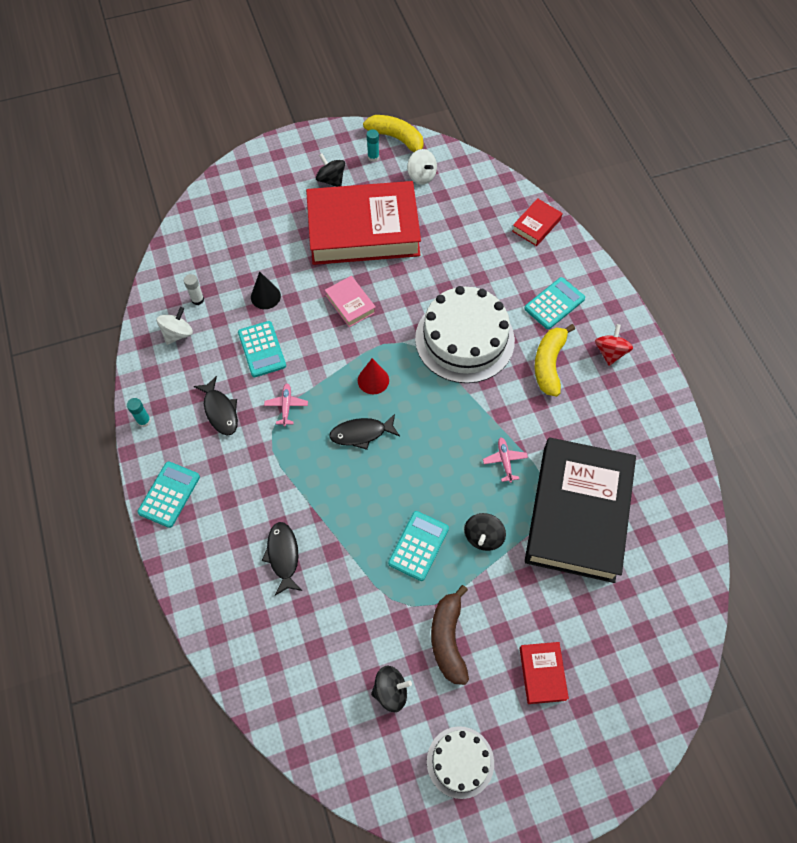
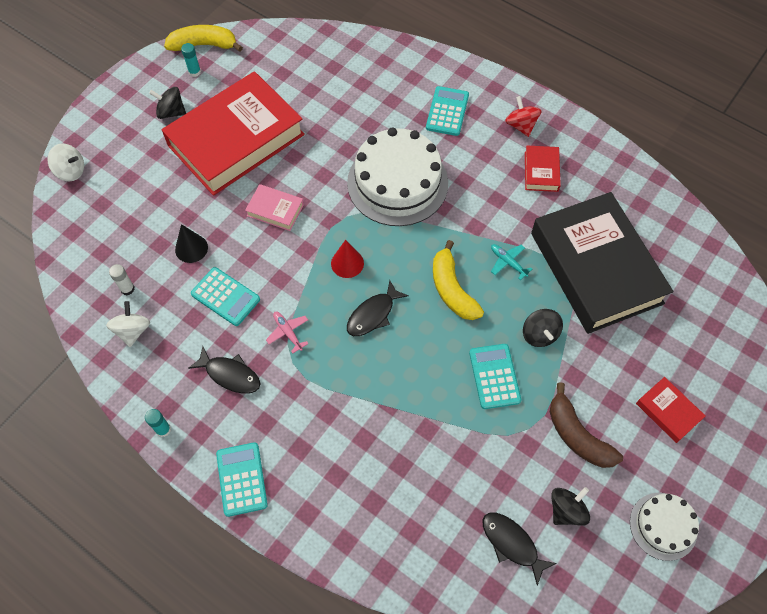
camera: 35 degrees left, 0 degrees up
black fish [262,522,302,595] -> black fish moved to [482,513,557,586]
white spinning top [407,149,437,185] -> white spinning top moved to [47,143,84,181]
pink plane [483,437,528,483] -> turquoise plane [491,244,532,280]
red book [512,198,562,246] -> red book moved to [525,146,561,192]
yellow banana [534,324,575,397] -> yellow banana moved to [433,240,484,320]

